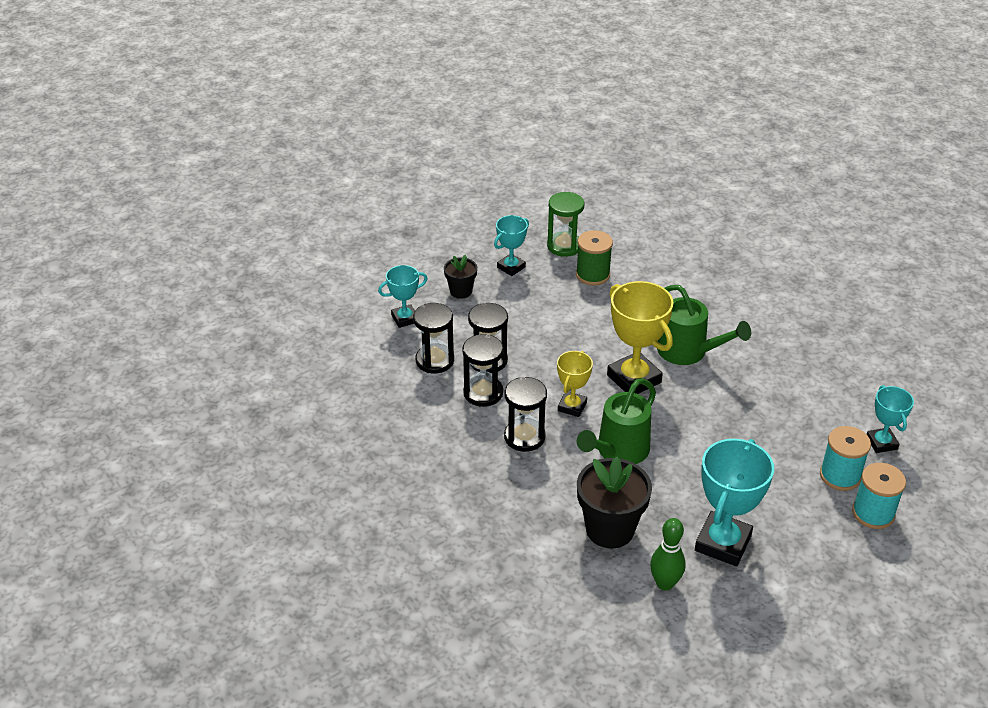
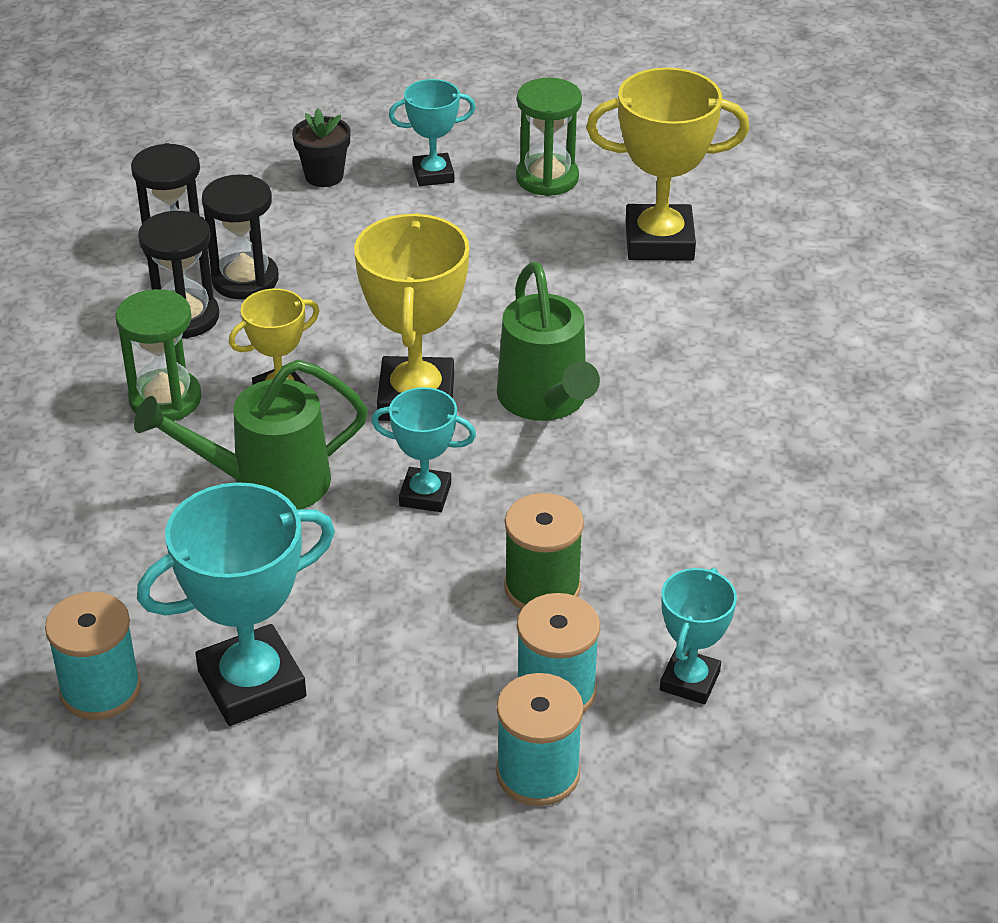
camera: 35 degrees right, 0 degrees up
turquoise trophy [378,265,427,328] -> turquoise trophy moved to [371,387,476,512]
black hourglass [504,377,547,452] -> green hourglass [116,289,202,421]
green spool [576,230,613,286] -> green spool moved to [504,493,584,610]
black flower pot [577,457,652,549] -> none
green bowling pin [650,518,686,591] -> turquoise spool [45,592,141,720]
none -> yellow trophy [586,68,749,261]

